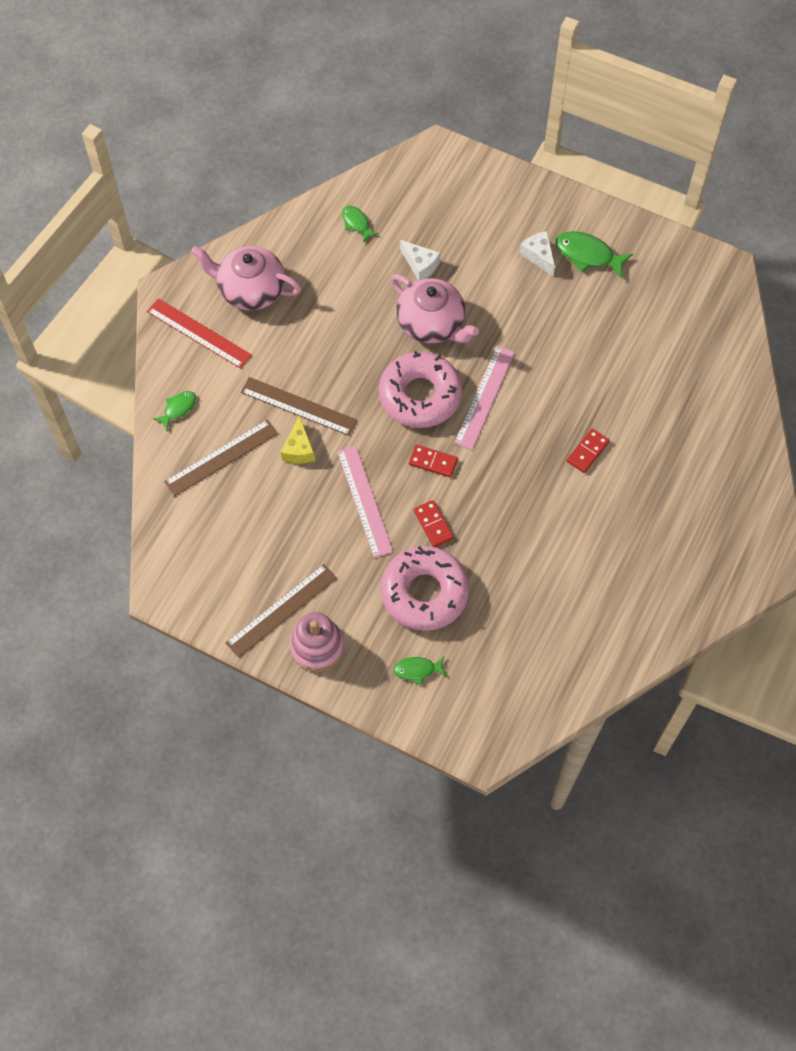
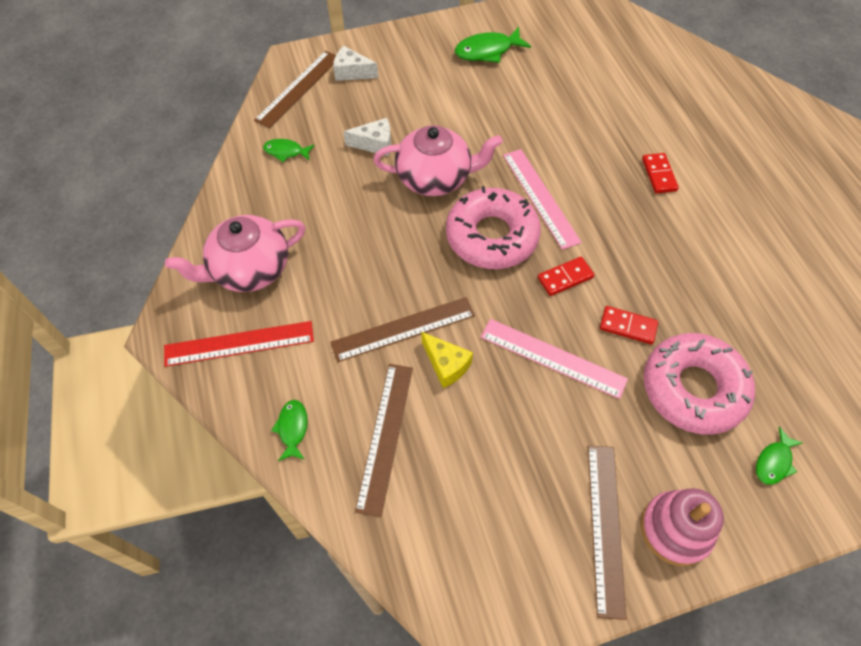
camera: 45 degrees left, 5 degrees down
white cheese [520,231,555,277] -> white cheese moved to [333,46,378,81]
none -> brown ruler [254,51,336,128]

